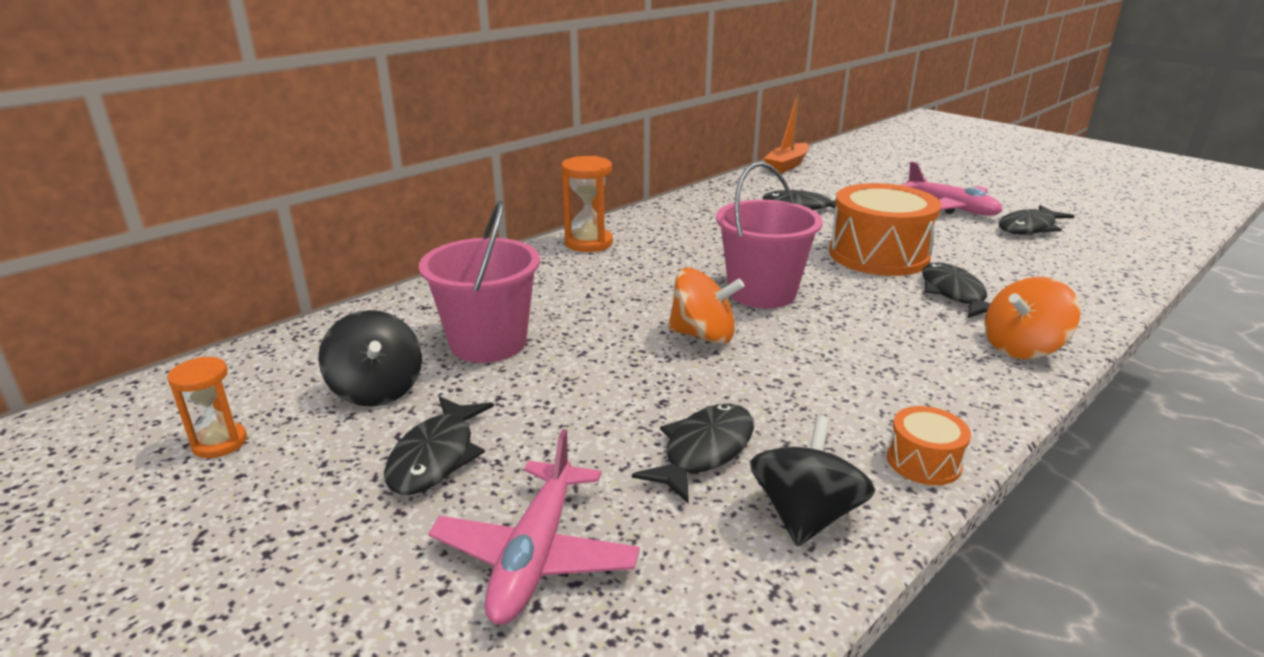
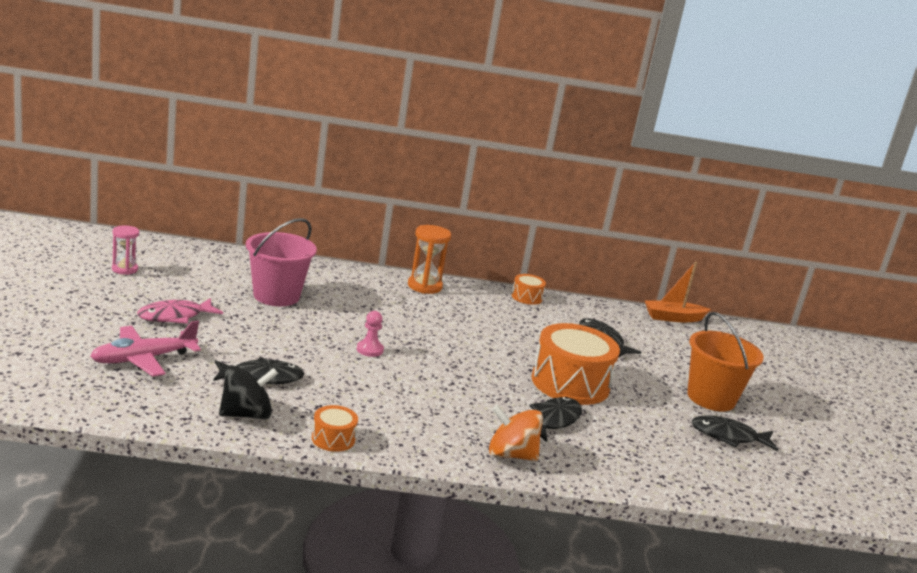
camera: 40 degrees right, 5 degrees down
orange hourglass [167,356,247,458] -> pink hourglass [112,225,139,275]
black spinning top [318,310,422,407] -> none
black fish [384,396,494,495] -> pink fish [137,298,223,324]
orange spinning top [668,268,744,344] -> pink pawn [357,311,384,357]
pink bucket [716,162,823,308] -> none
pink plane [901,161,1002,216] -> orange bucket [687,312,764,411]
none -> orange drum [512,274,546,305]

